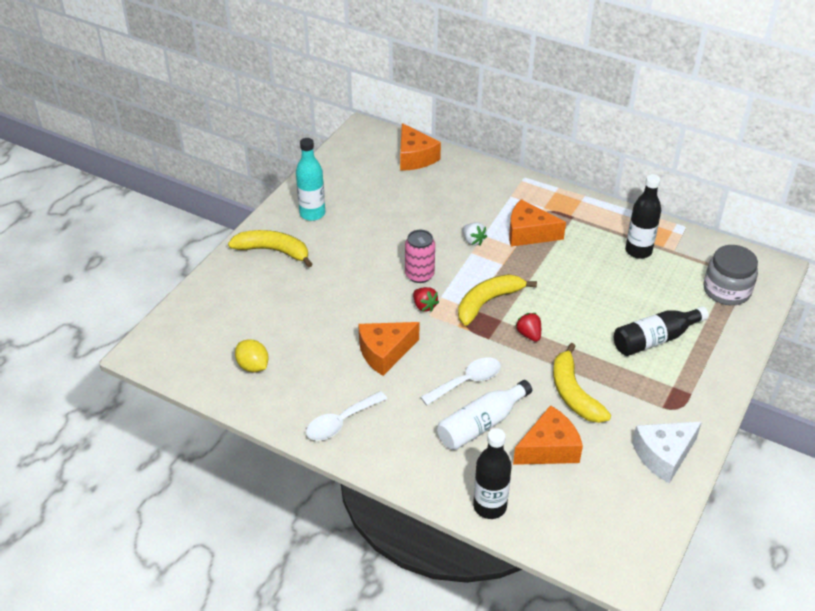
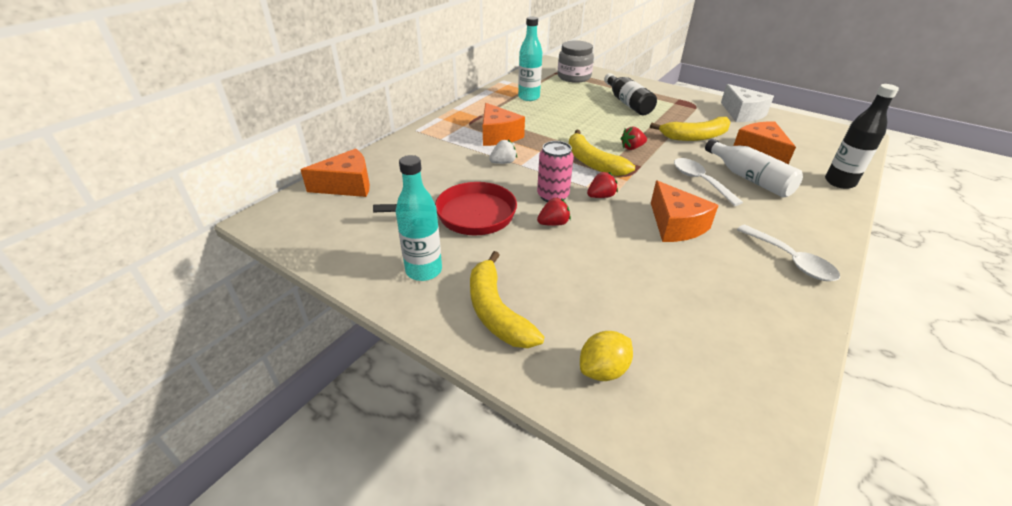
camera: 85 degrees left, 5 degrees down
yellow banana [228,230,312,268] -> yellow banana turned 45 degrees counterclockwise [470,251,544,348]
yellow lemon [235,339,269,372] -> yellow lemon moved to [580,331,633,381]
orange cheese [509,199,566,247] -> orange cheese turned 45 degrees counterclockwise [483,103,525,146]
black bottle [625,174,661,259] -> turquoise bottle [518,17,542,101]
none -> red pan [373,182,517,235]
none -> red strawberry [537,197,571,226]

